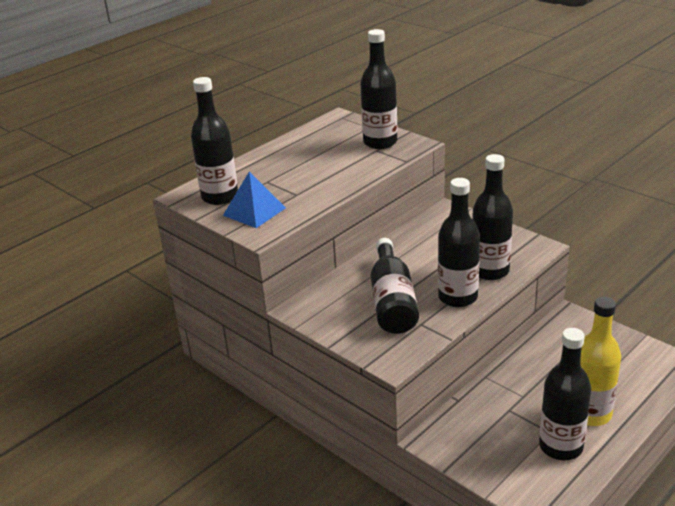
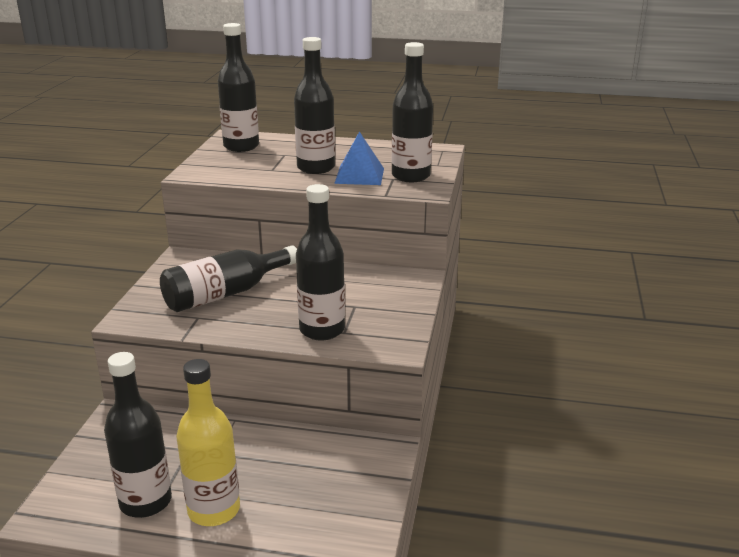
camera: 55 degrees right, 5 degrees down
blue pyramid [223,172,286,228] -> blue pyramid moved to [334,131,384,185]
black bottle [438,178,480,307] -> black bottle moved to [294,37,335,174]

